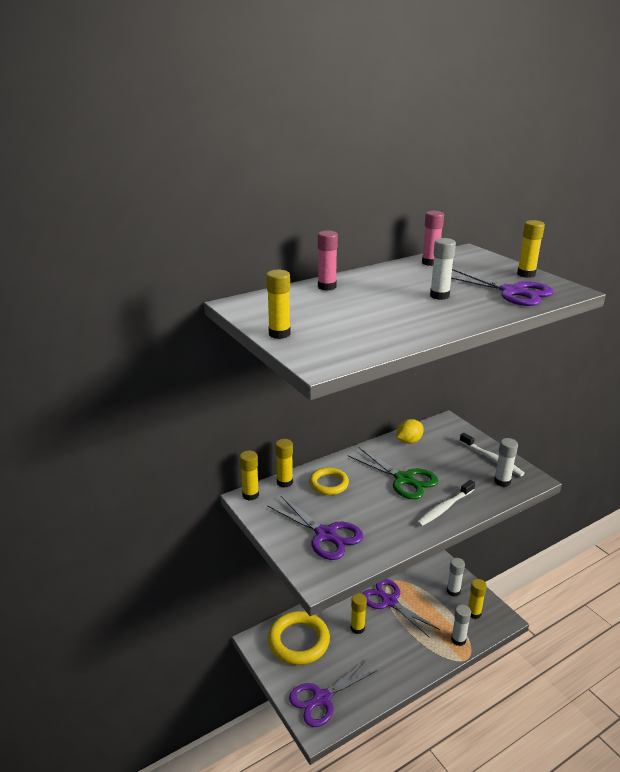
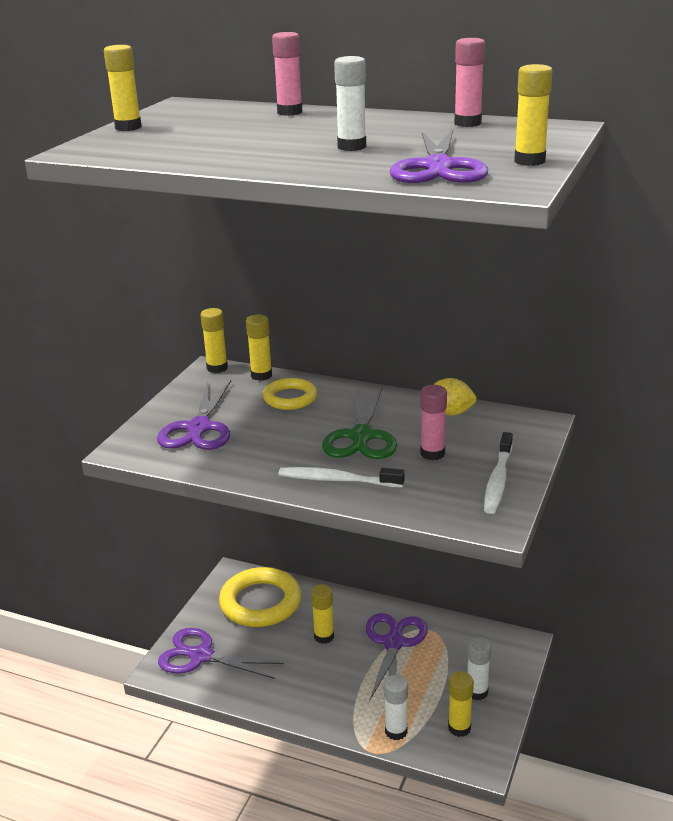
camera: 55 degrees right, 0 degrees up
white glue stick [494,438,518,487] -> none
none -> pink glue stick [420,385,447,460]

